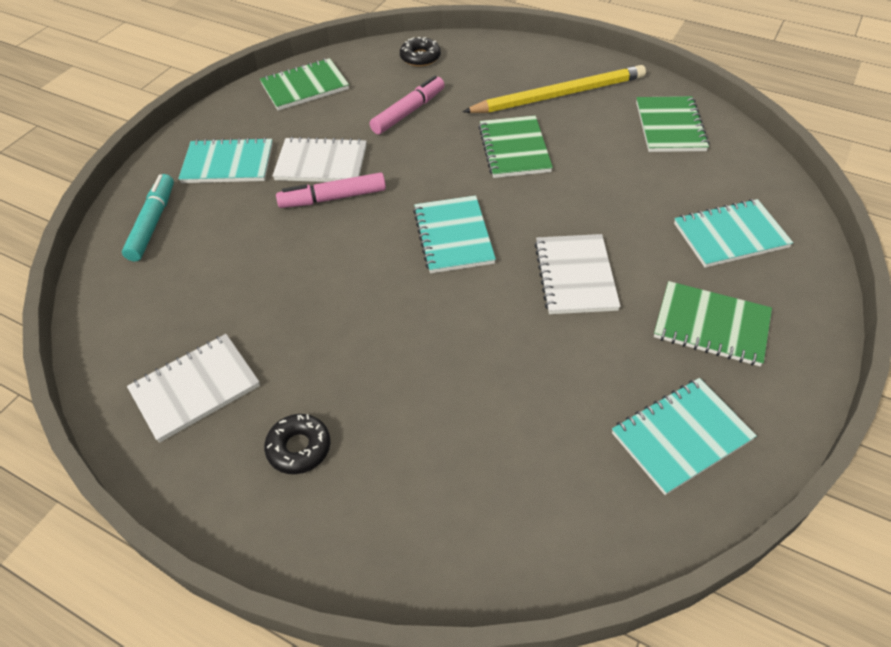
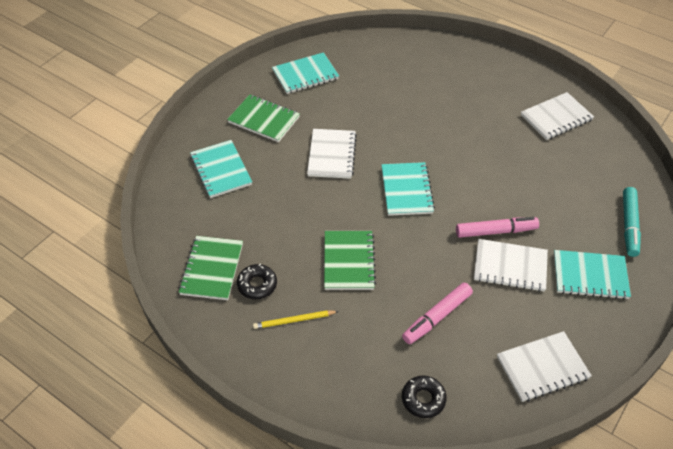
camera: 175 degrees left, 0 degrees up
green notebook [260,58,349,111] -> white notebook [497,331,592,402]
black donut [264,414,331,474] -> black donut moved to [237,264,277,299]
yellow pencil [463,65,646,113] -> yellow pencil [253,310,339,329], size x0.47
turquoise notebook [674,199,793,268] -> turquoise notebook turned 75 degrees clockwise [190,140,252,198]

